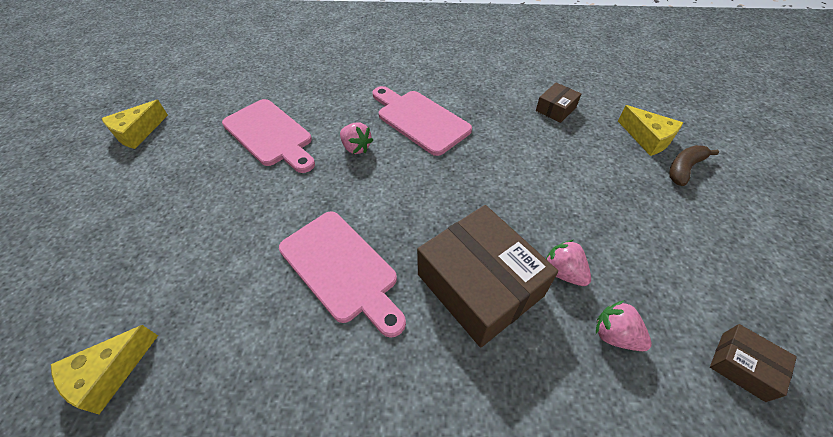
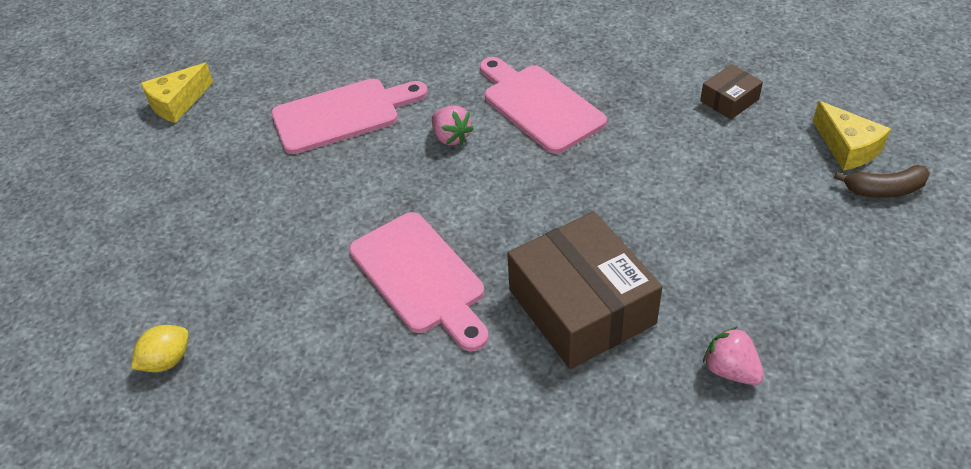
camera: 10 degrees right, 5 degrees down
yellow cheese [51,325,158,414] -> yellow lemon [131,325,189,372]
pink cutting board [222,99,315,173] -> pink cutting board turned 75 degrees counterclockwise [271,79,428,154]
pink strawberry [546,240,591,286] -> none
brown banana [669,145,719,186] -> brown banana turned 150 degrees counterclockwise [834,165,930,198]
brown box [710,324,797,402] -> none

